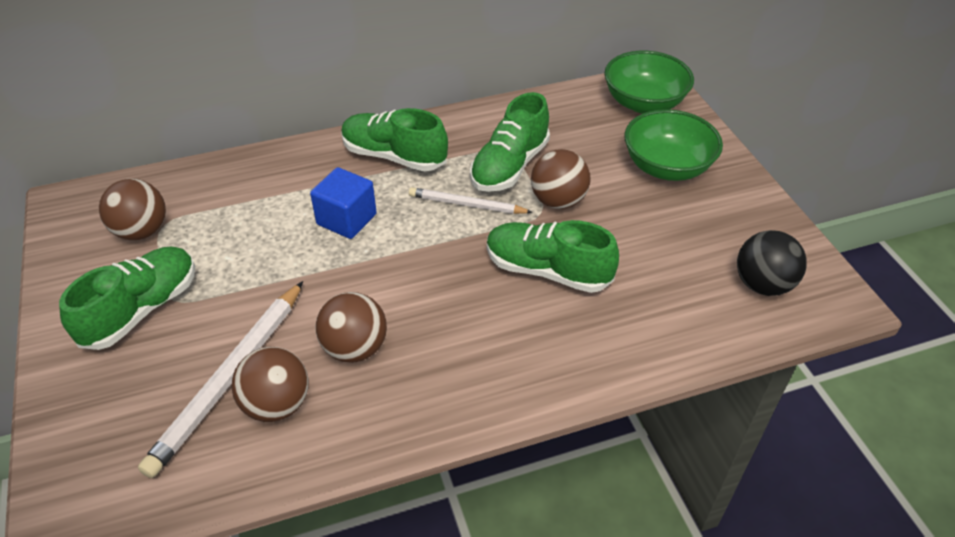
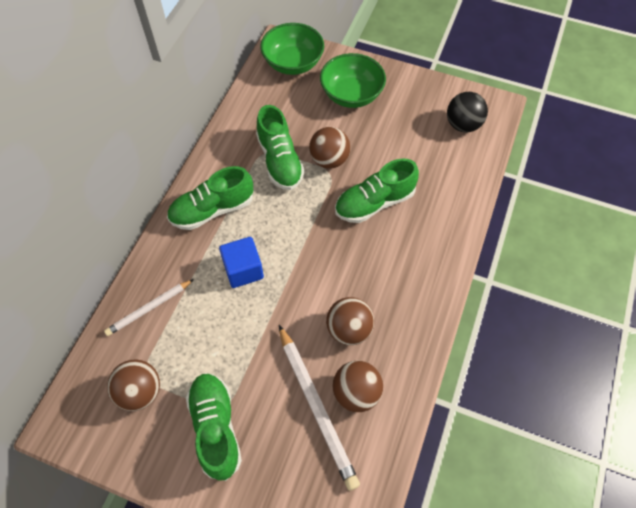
camera: 50 degrees left, 15 degrees up
white pencil [409,187,533,214] -> white pencil moved to [104,279,194,336]

